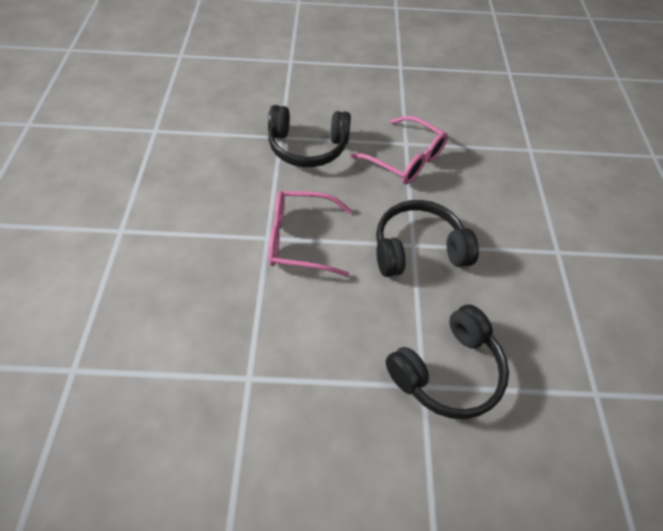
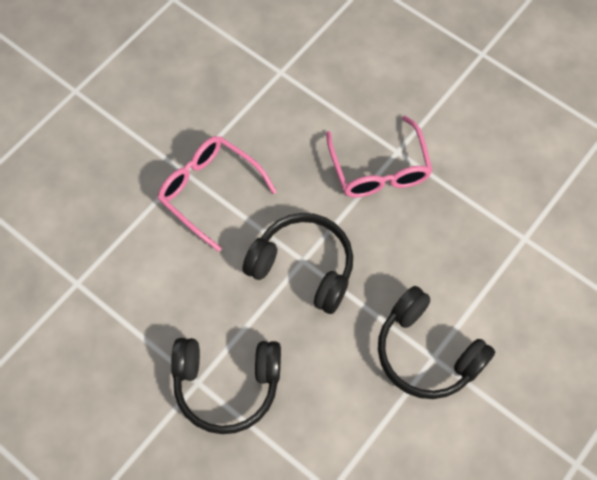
camera: 40 degrees right, 10 degrees up
black headphones [268,105,351,167] -> black headphones moved to [378,286,495,399]

